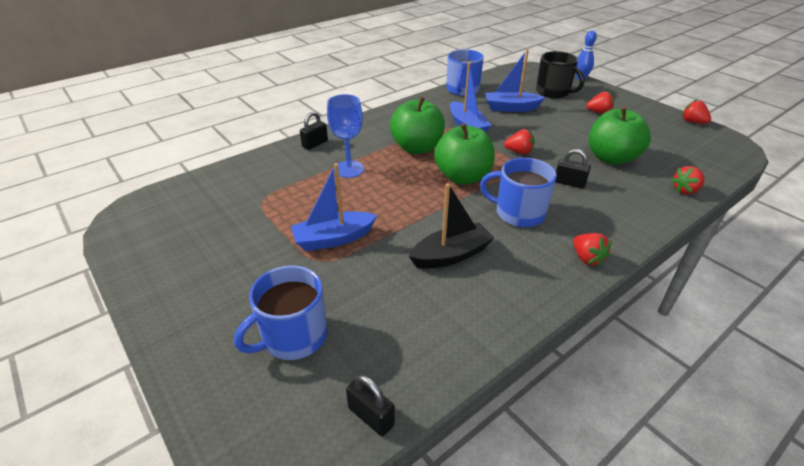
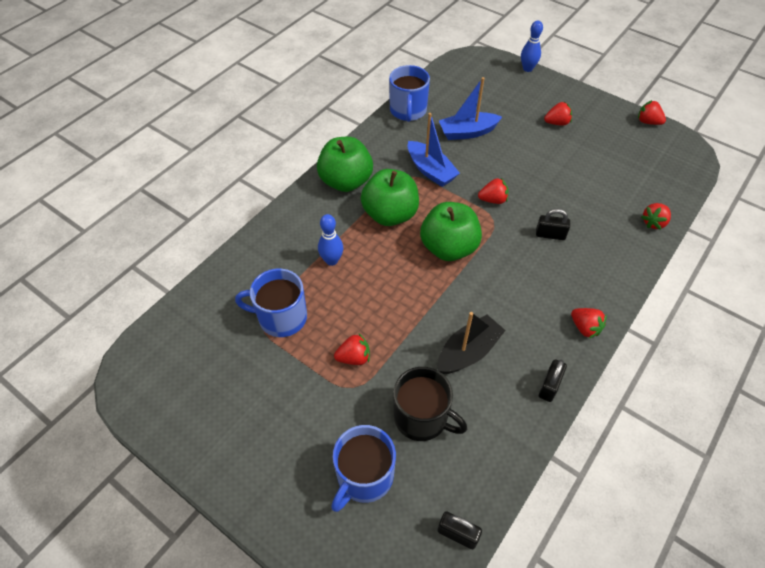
camera: 15 degrees left, 15 degrees up
blue boat [290,163,377,251] -> red strawberry [334,334,370,365]
black padlock [300,112,328,150] -> black padlock moved to [539,359,567,402]
blue goblet [327,94,364,178] -> blue bowling pin [318,214,343,266]
blue mug [480,158,556,227] -> blue mug moved to [235,269,307,337]
black mug [536,51,584,98] -> black mug moved to [393,367,467,441]
green apple [589,106,651,165] -> green apple moved to [317,137,373,192]

